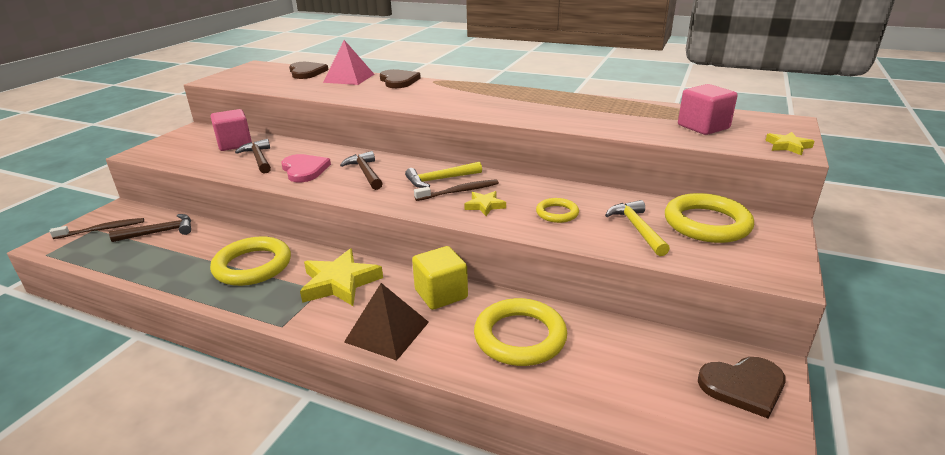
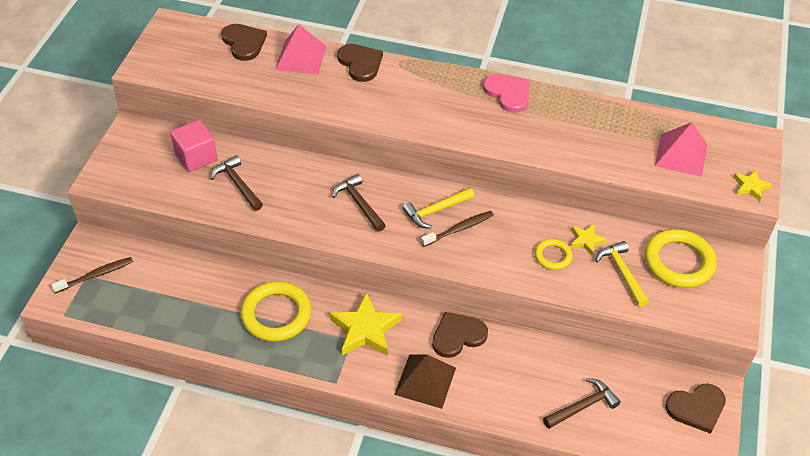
camera: 10 degrees left, 20 degrees up
brown hammer [109,214,191,242] -> brown hammer moved to [543,378,621,429]
pink heart [281,154,331,182] -> pink heart moved to [483,74,529,113]
yellow cube [412,246,468,310] -> brown heart [432,312,488,358]
yellow star [464,191,506,216] -> yellow star moved to [570,224,607,255]
yellow ring [474,298,567,366] -> none
pink cube [678,84,738,135] -> pink pyramid [655,122,707,177]

